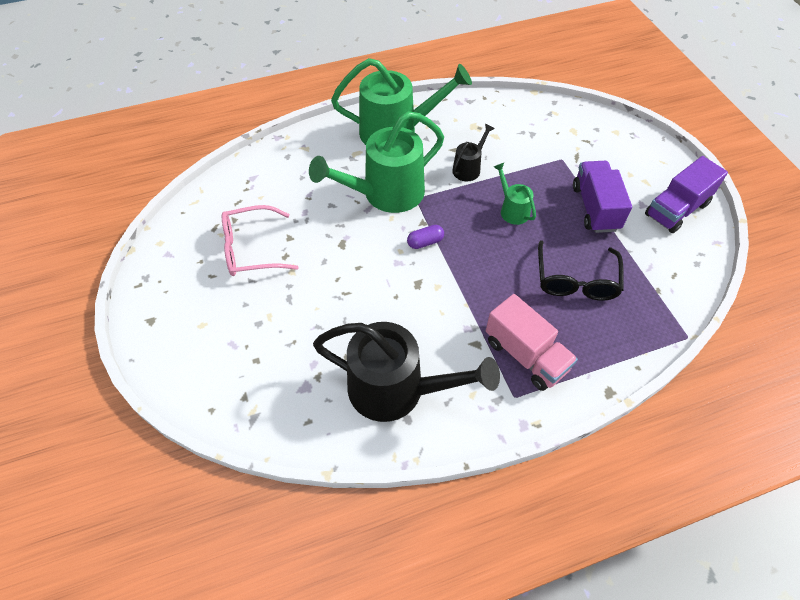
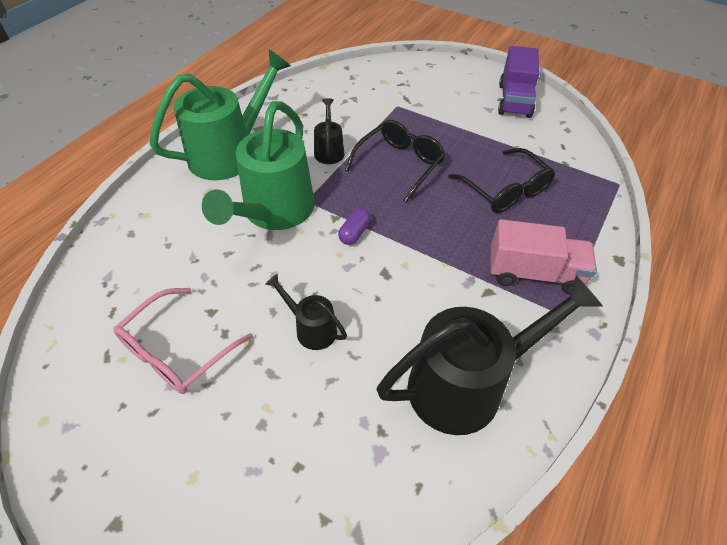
camera: 40 degrees left, 5 degrees down
green watering can [494,163,536,225] -> black glasses [345,120,446,202]
purple truck [573,161,632,233] -> none
none -> black watering can [265,274,347,350]

